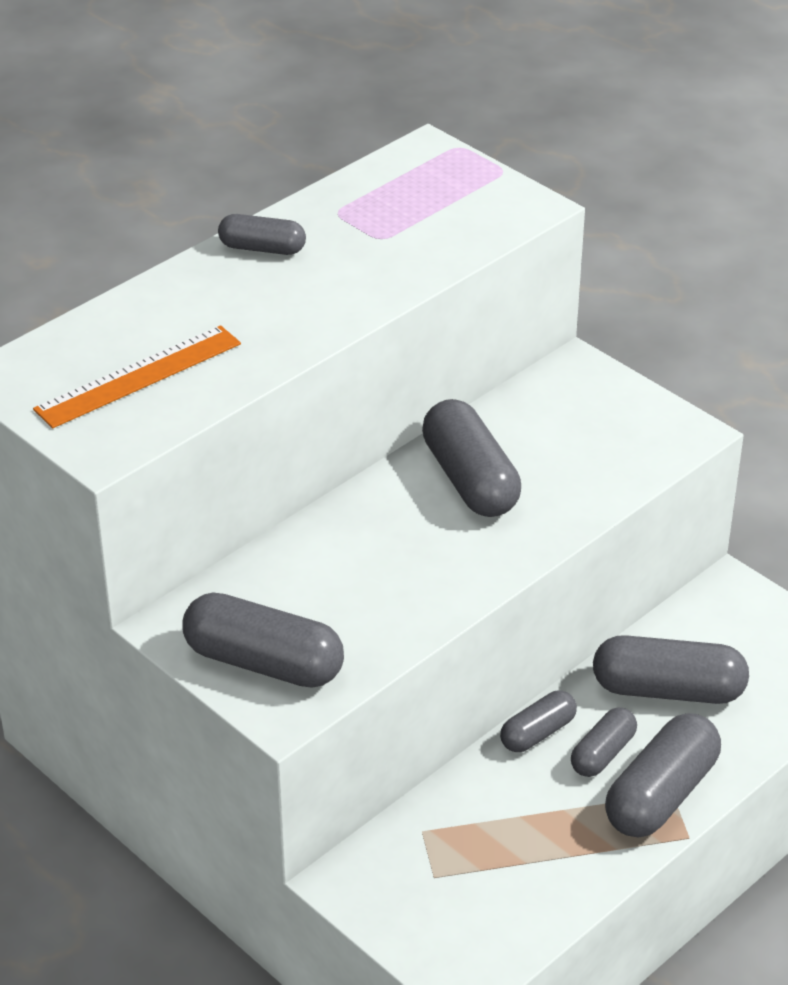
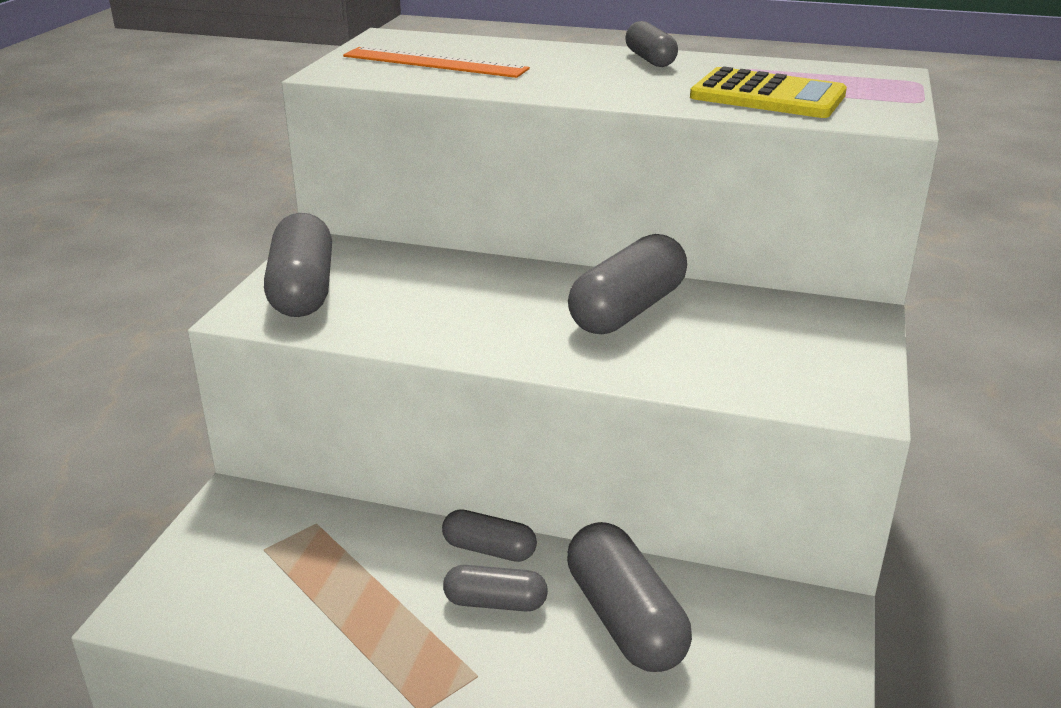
camera: 60 degrees right, 10 degrees down
grey capsule [605,713,721,838] -> none
none -> yellow calculator [690,66,847,118]

